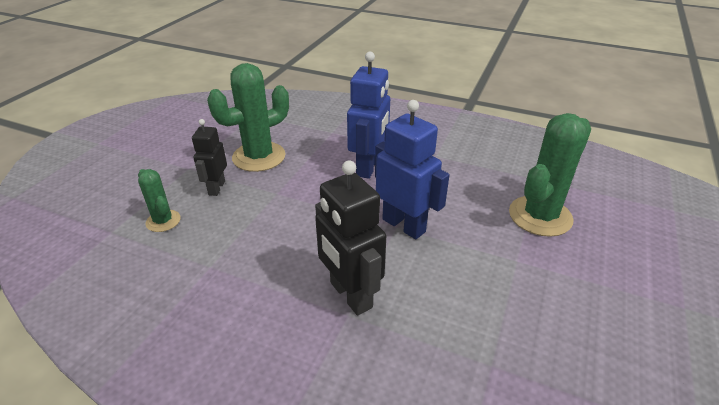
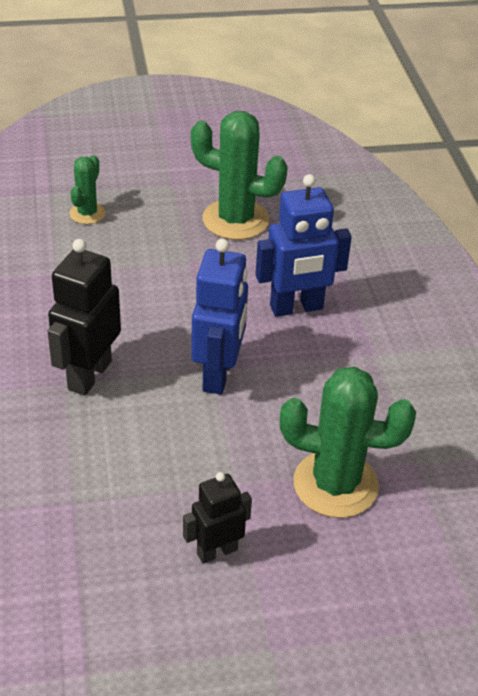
camera: 55 degrees right, 5 degrees up
black robot [192,119,227,196] -> black robot moved to [183,472,252,564]

